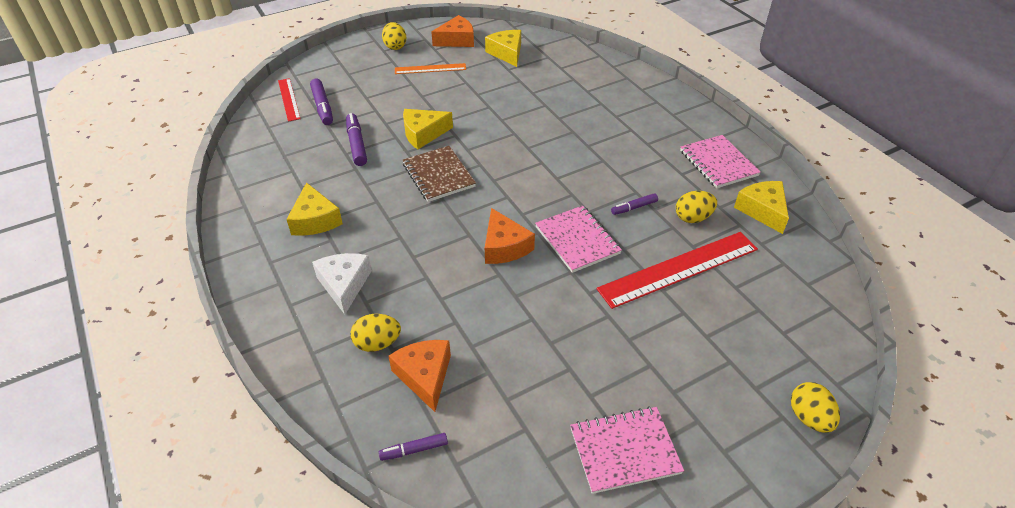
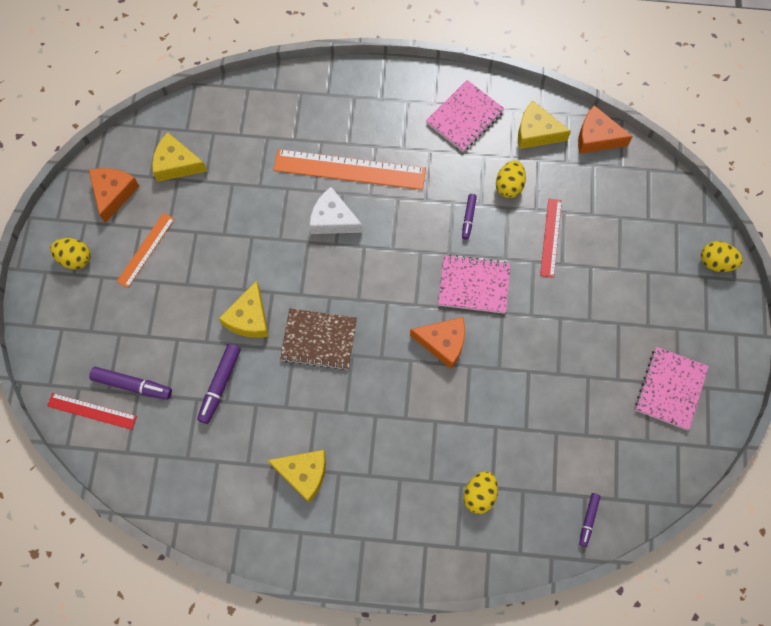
camera: 55 degrees left, 25 degrees up
white cheese [312,253,372,315] -> white cheese moved to [310,187,363,234]
purple marker [346,113,367,166] -> purple marker turned 90 degrees counterclockwise [197,344,241,424]
orange cheese [388,340,451,412] -> orange cheese moved to [578,105,633,154]
red ruler [596,232,758,309] -> red ruler [540,199,562,278], size x0.55
pink notebook [680,135,761,188] -> pink notebook turned 60 degrees counterclockwise [426,80,505,152]
none -> orange ruler [273,149,426,190]

